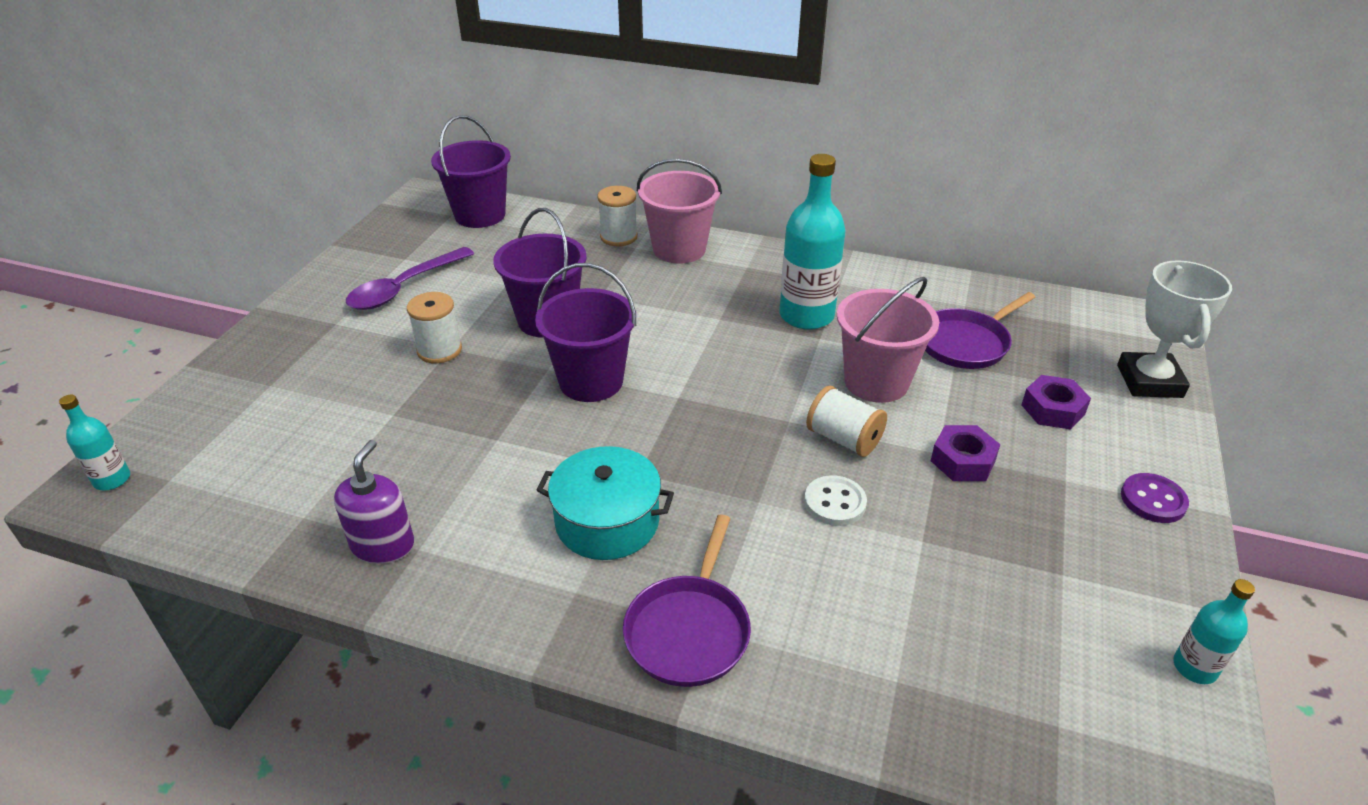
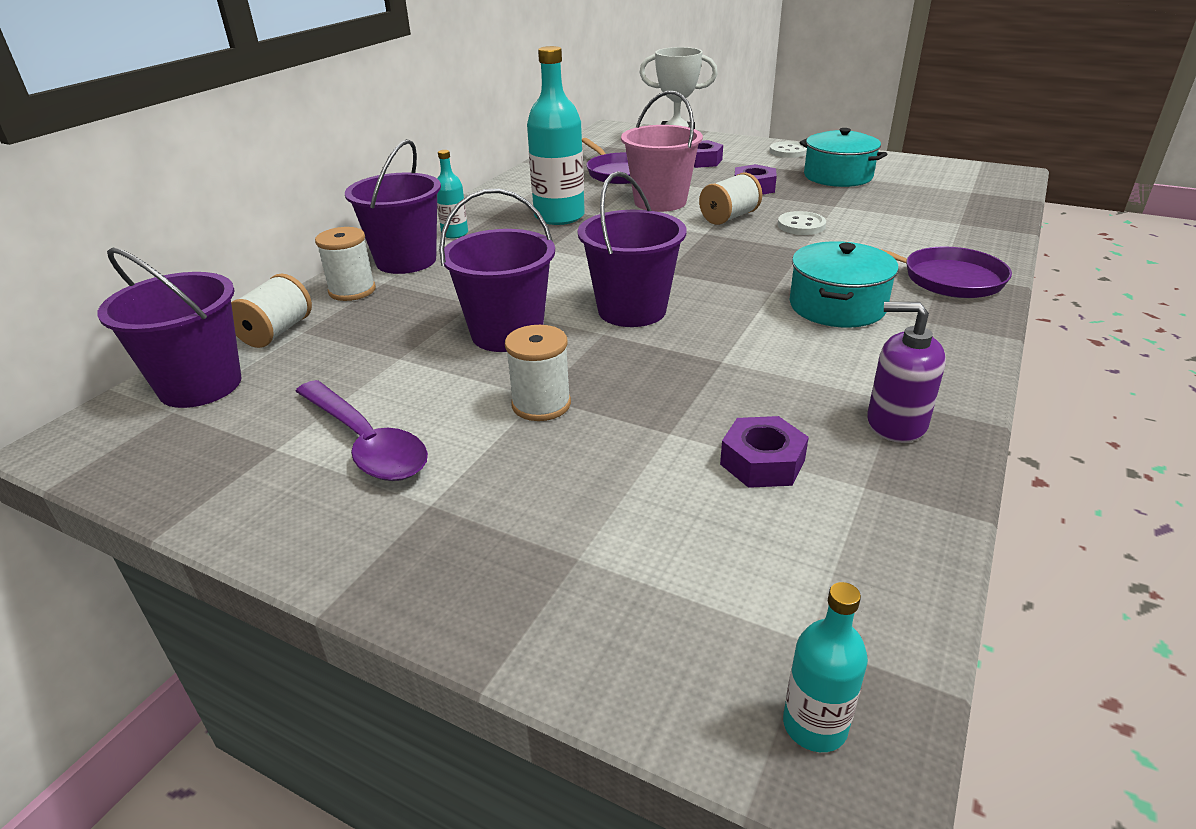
camera: 80 degrees left, 5 degrees down
pink bucket [637,159,722,264] -> purple bucket [345,139,441,274]
purple button [1121,473,1189,523] -> white button [770,141,807,158]
turquoise bottle [1173,579,1255,684] -> turquoise bottle moved to [437,150,468,238]
none -> white spool [231,274,312,348]
none -> purple nut [720,416,809,488]
none -> turquoise pot [799,128,887,187]

